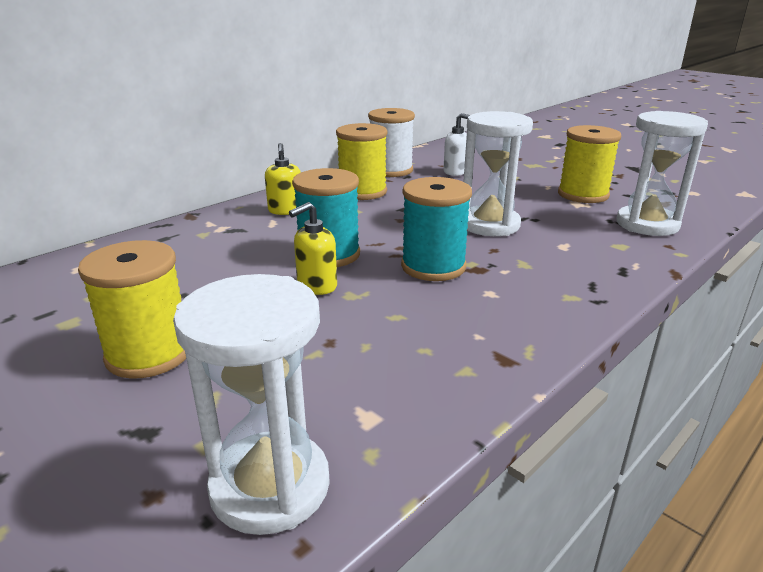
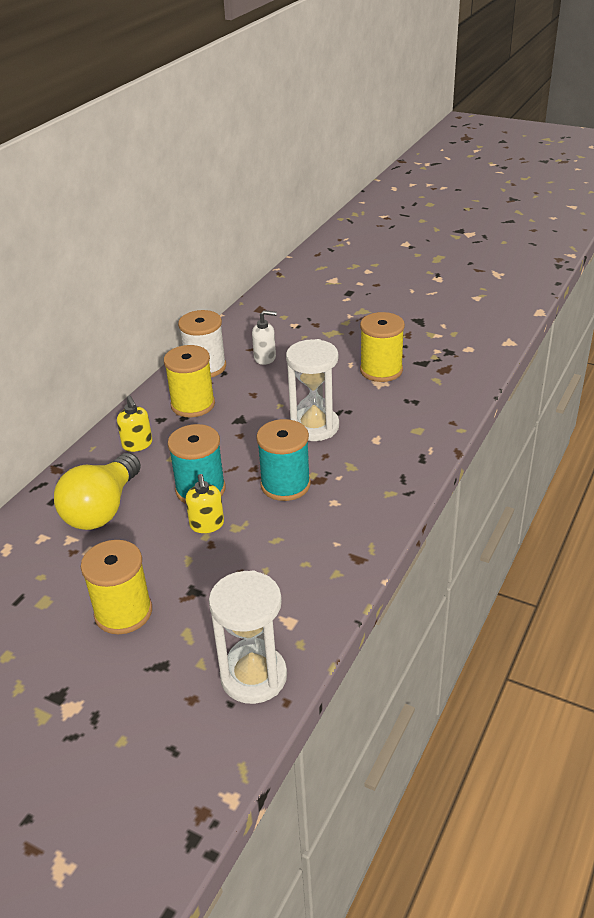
camera: 15 degrees left, 10 degrees up
yellow soap dispenser [289,202,337,295] -> yellow soap dispenser turned 45 degrees counterclockwise [186,474,224,533]
white hourglass [617,111,708,236] -> none
none -> yellow light bulb [54,453,141,530]

